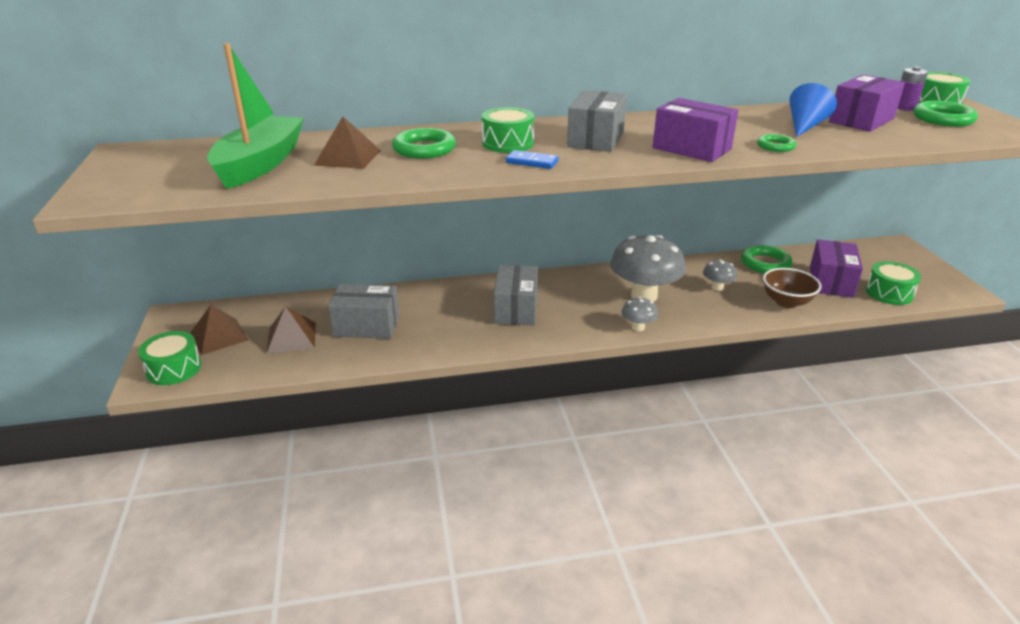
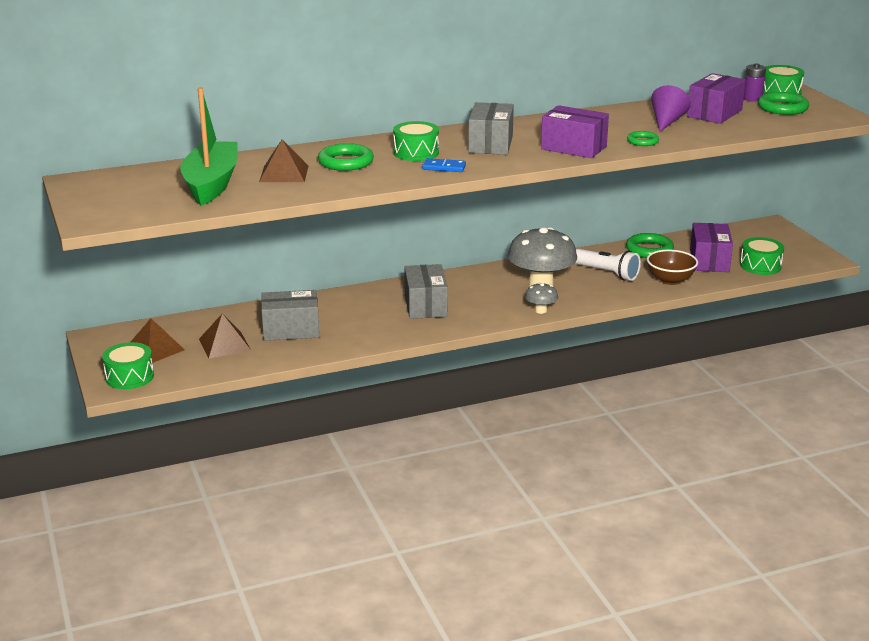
camera: 10 degrees left, 5 degrees down
grey mushroom [703,259,737,291] -> white flashlight [575,249,641,281]
blue cone [789,83,837,137] -> purple cone [651,85,691,132]

